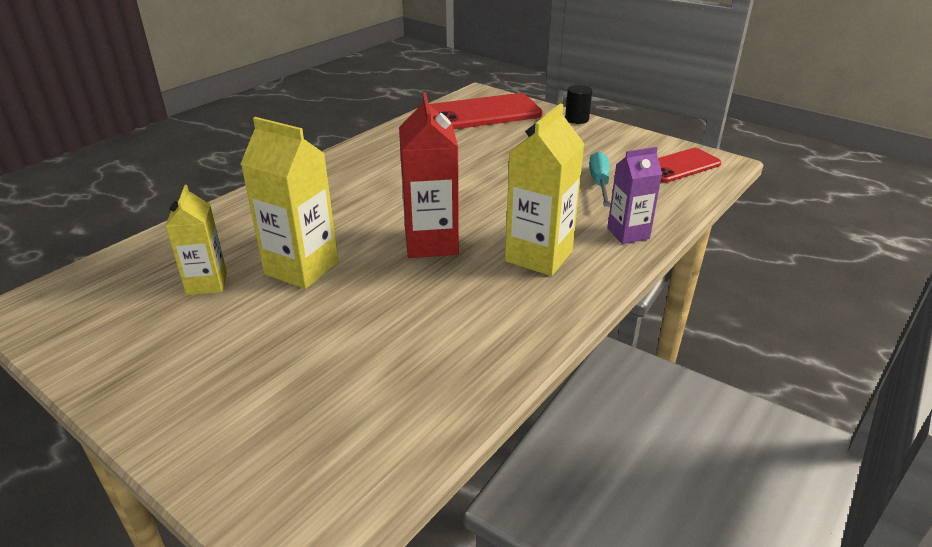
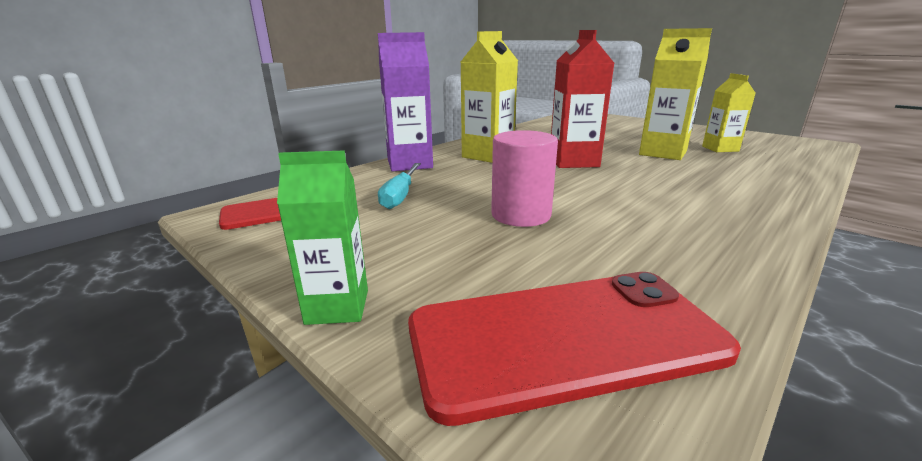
camera: 175 degrees left, 10 degrees down
black cylinder [565,85,592,124] -> green carton [277,150,368,325]
purple carton [607,147,662,244] -> purple carton [378,32,433,172], size x1.56
none -> pink cylinder [491,130,558,227]

